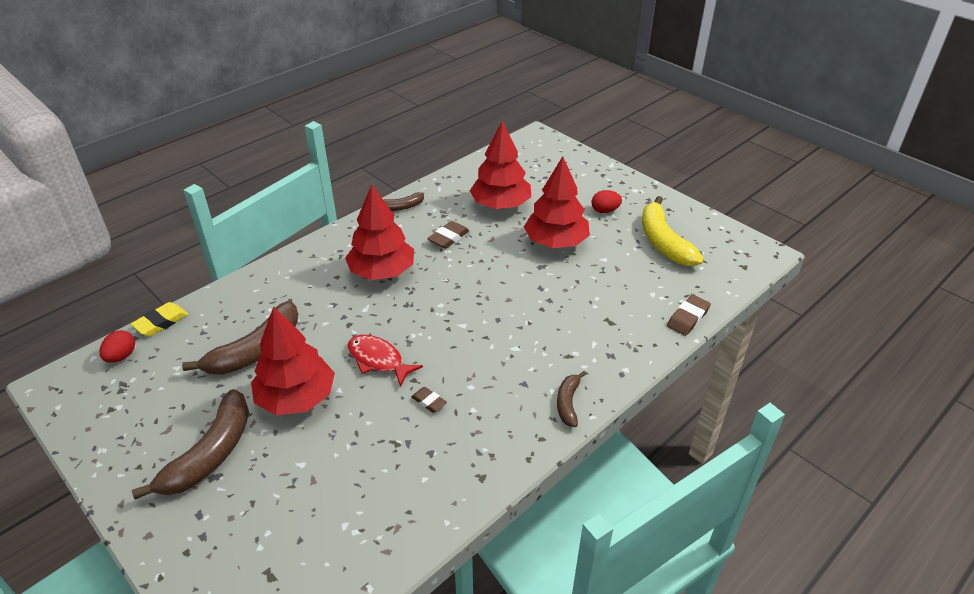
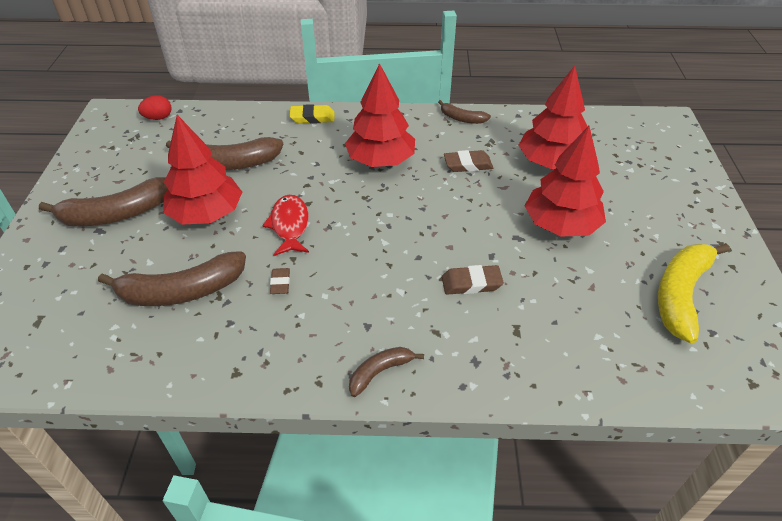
camera: 45 degrees right, 5 degrees up
yellow eraser [131,302,188,336] -> yellow eraser moved to [289,104,334,124]
red egg [592,190,622,213] -> none
brown eraser [667,295,711,336] -> brown eraser moved to [442,265,504,295]
none -> brown banana [98,251,246,306]

